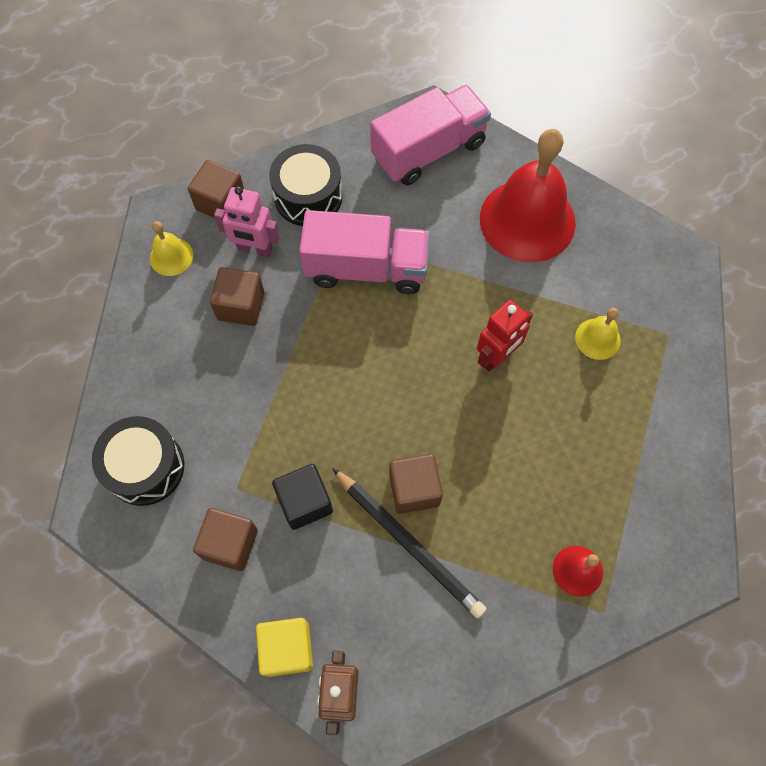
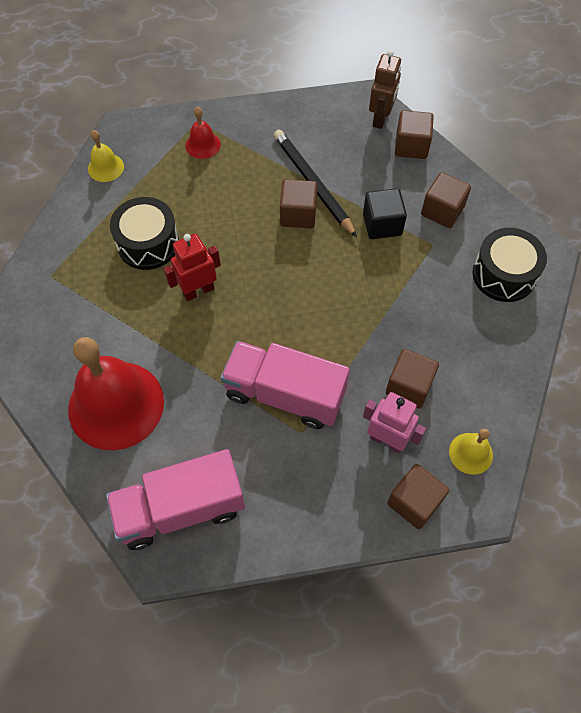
camera: 165 degrees left, 5 degrees down
yellow cube [256,618,313,677] -> brown cube [395,110,434,159]
black drum [269,144,343,226] -> black drum moved to [110,197,179,270]
yellow bell [575,308,621,360] -> yellow bell moved to [88,130,124,182]

